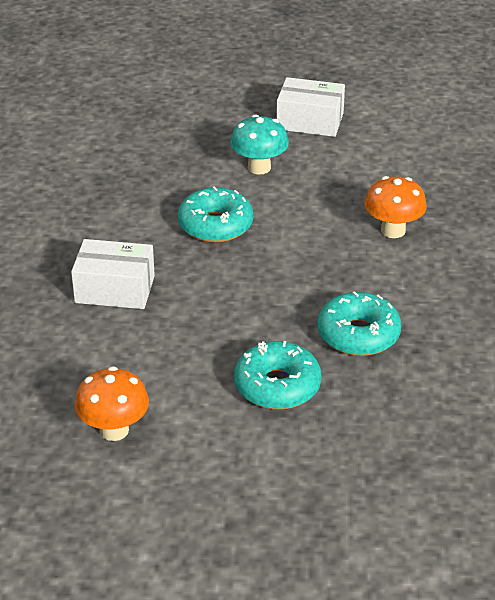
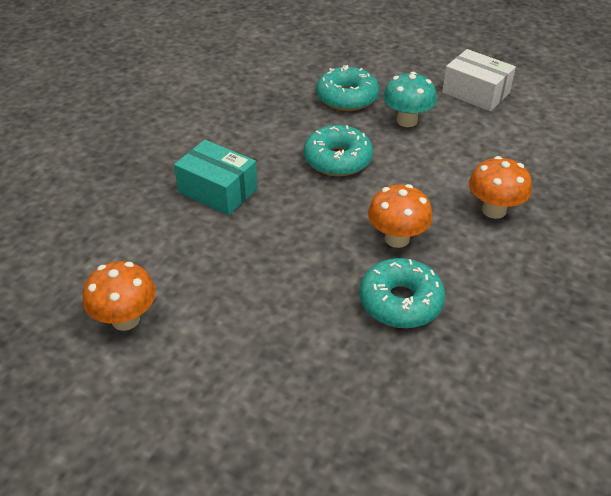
camera: 25 degrees right, 5 degrees up
white box [71,239,155,309] -> turquoise box [174,140,258,215]
turquoise donut [234,341,321,409] -> turquoise donut moved to [317,65,379,111]
none -> orange mushroom [368,184,432,248]

